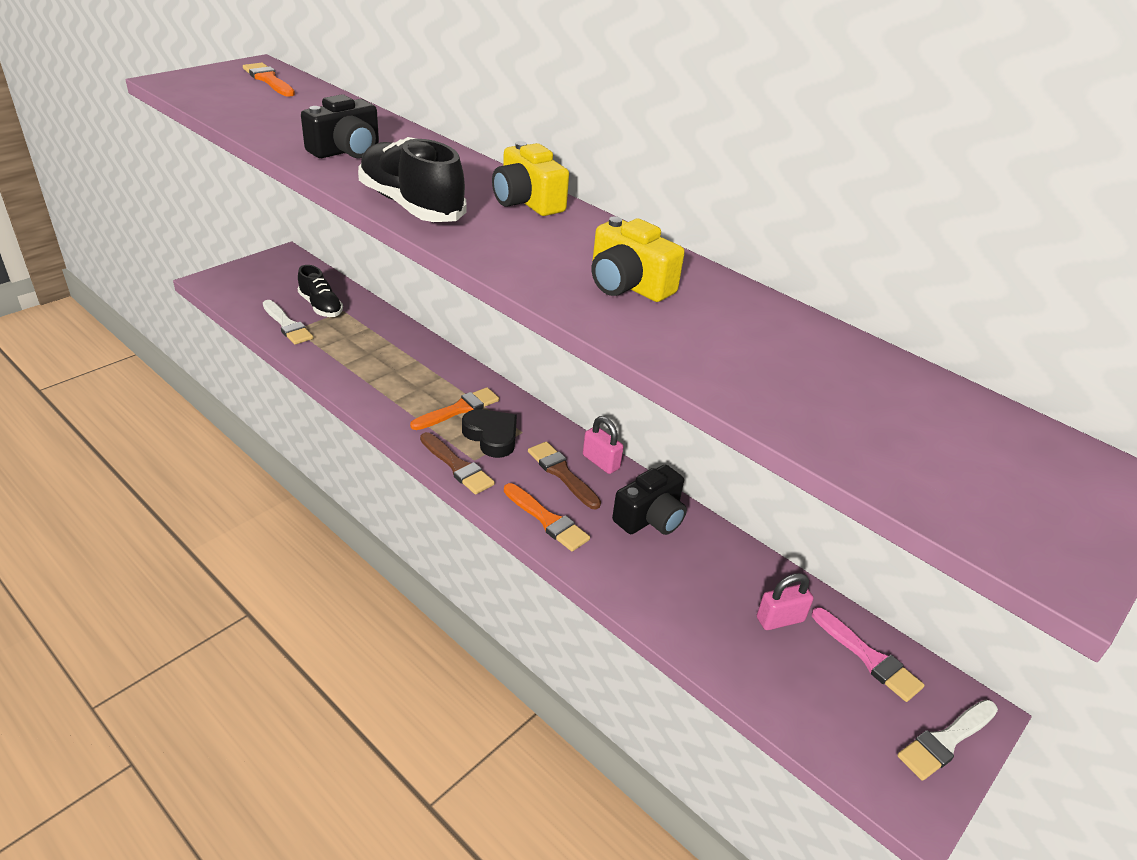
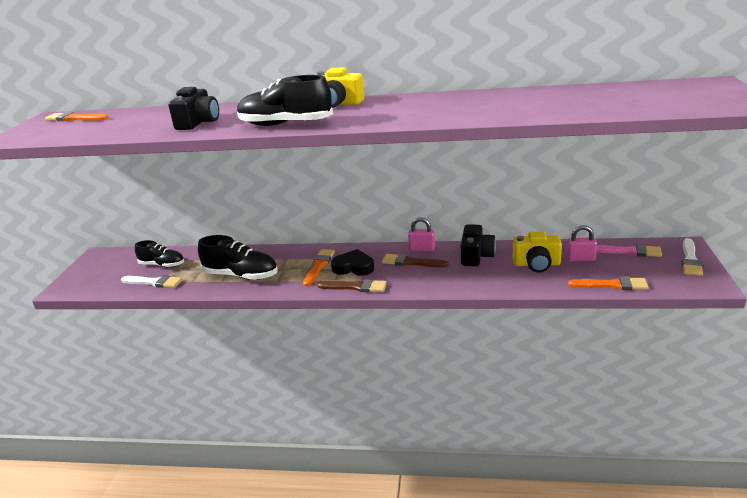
camera: 30 degrees left, 10 degrees down
orange brush [504,483,590,551] -> orange brush moved to [568,276,649,290]
yellow camera [592,217,685,302] -> yellow camera moved to [513,232,562,273]
pink padlock [757,573,813,630] -> pink padlock turned 60 degrees clockwise [566,225,597,262]
none -> black shoe [198,235,278,280]

